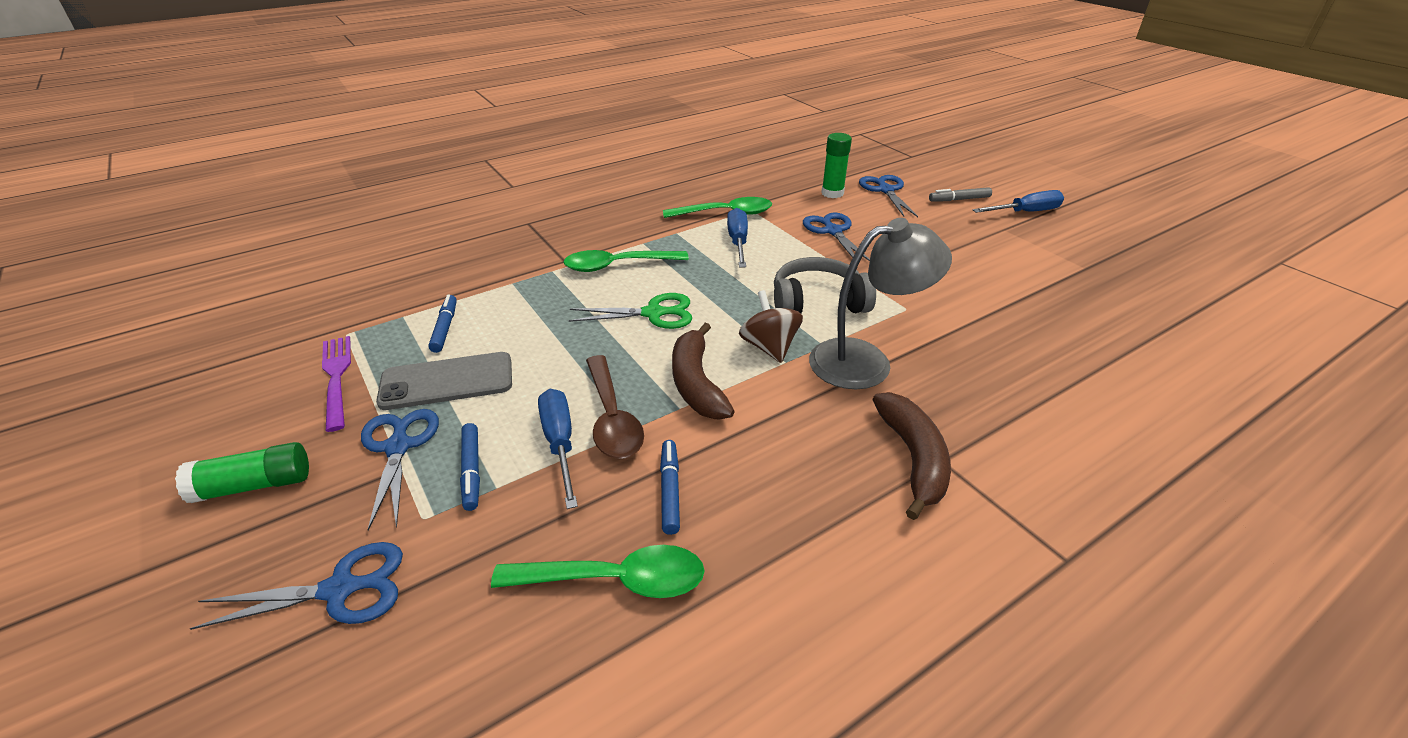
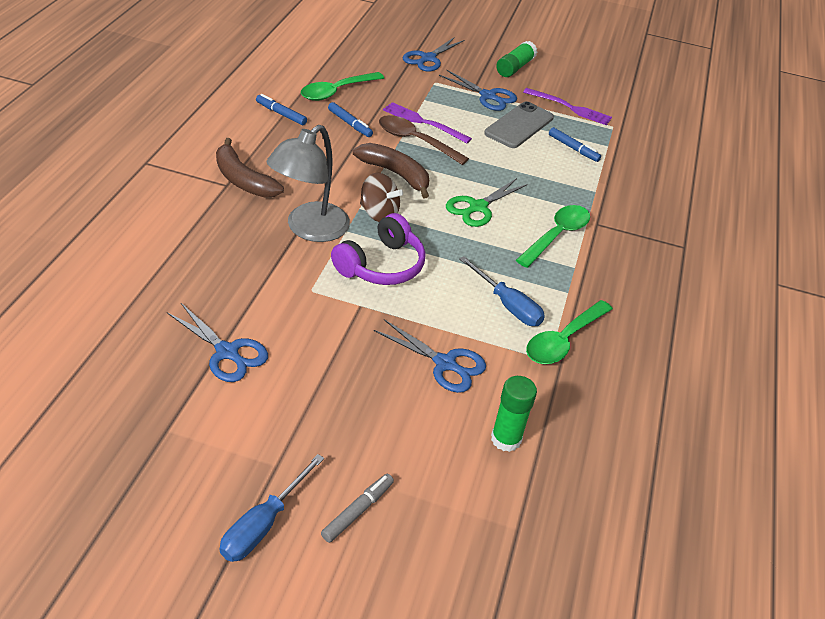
camera: 135 degrees right, 5 degrees up
blue marker [460,423,480,511] -> blue marker moved to [256,94,307,125]
blue screwdriver [538,389,578,509] -> purple fork [383,102,472,143]
grey headphones [774,257,876,313] -> purple headphones [331,213,426,285]
blue scissors [859,175,918,217] -> blue scissors moved to [167,303,268,382]

